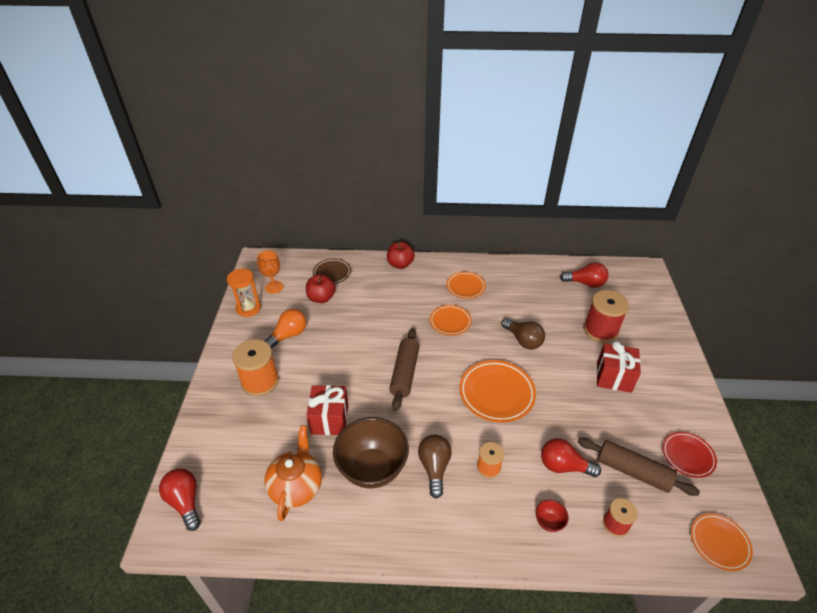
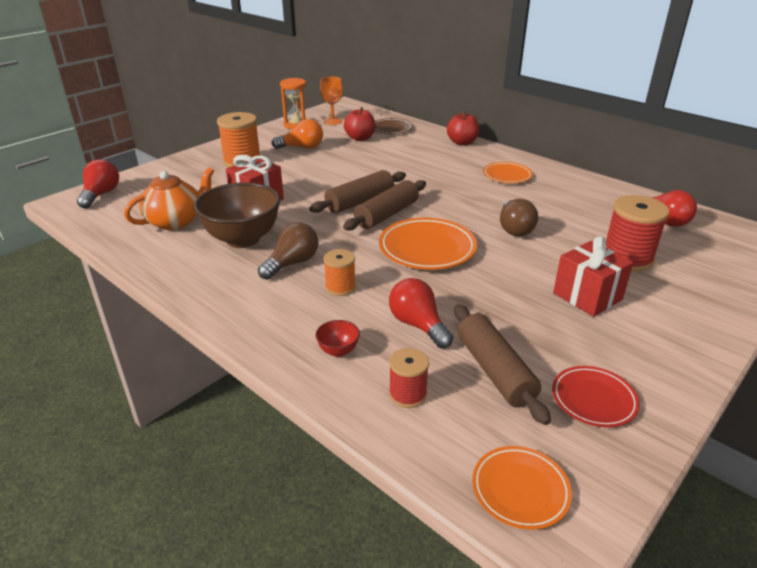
camera: 40 degrees right, 10 degrees down
orange plate [430,305,472,335] -> none
none -> brown rolling pin [343,180,426,231]

